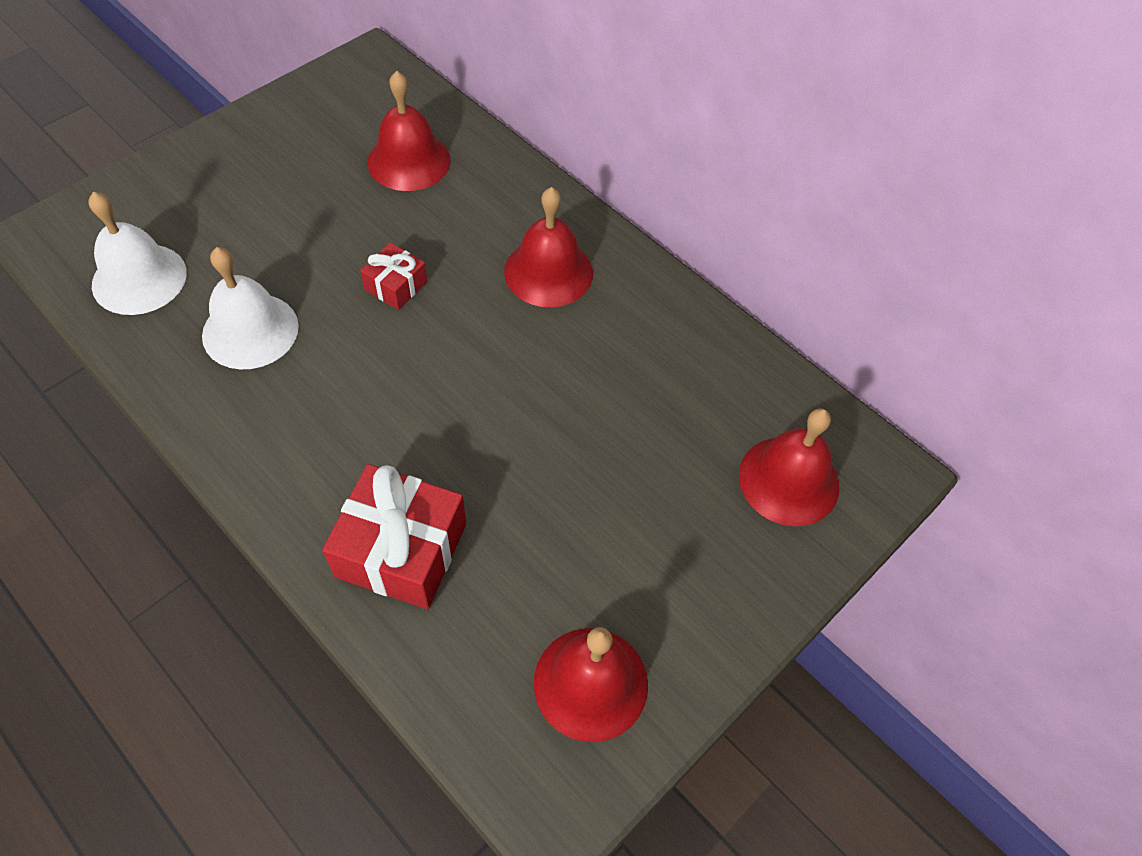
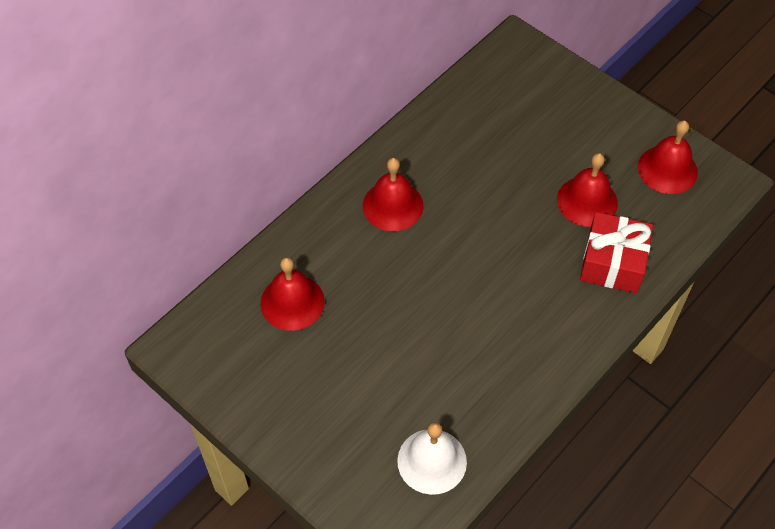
camera: 90 degrees left, 0 degrees up
white bell [202,247,299,369] -> none
red gift [360,242,427,310] -> none
red bell [739,408,839,526] -> red bell moved to [557,153,618,227]

